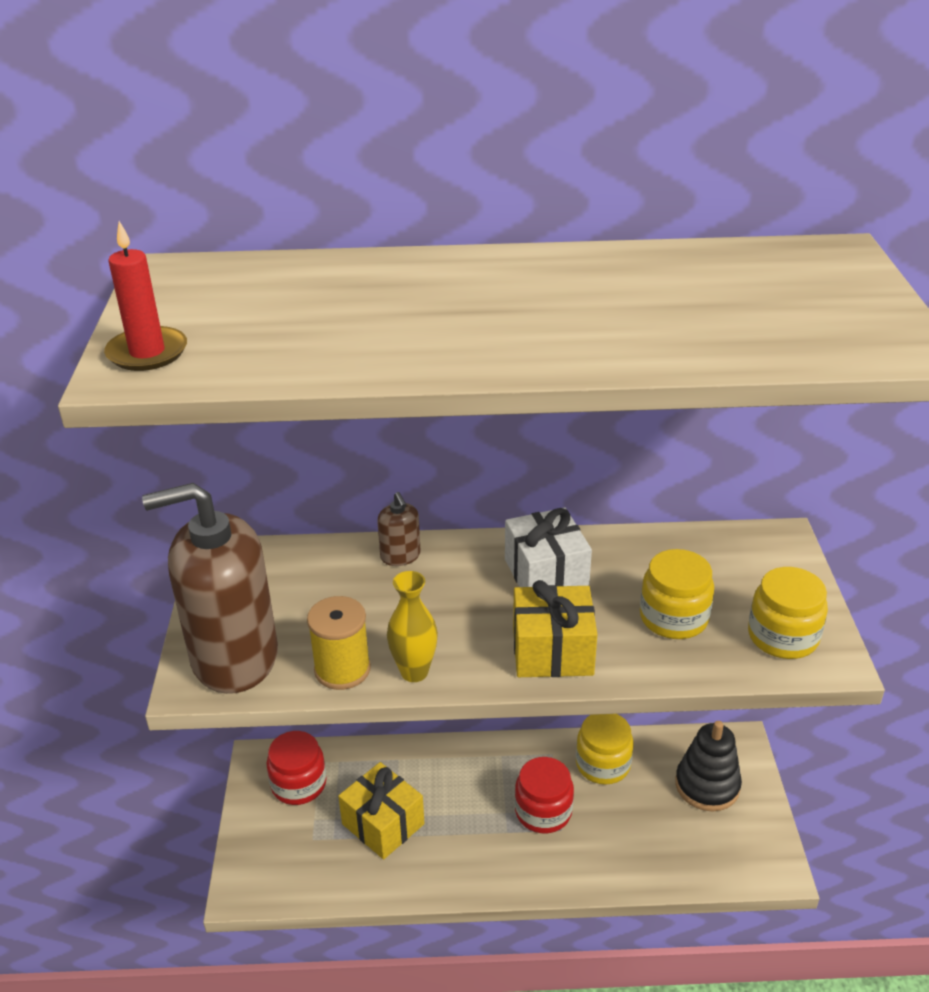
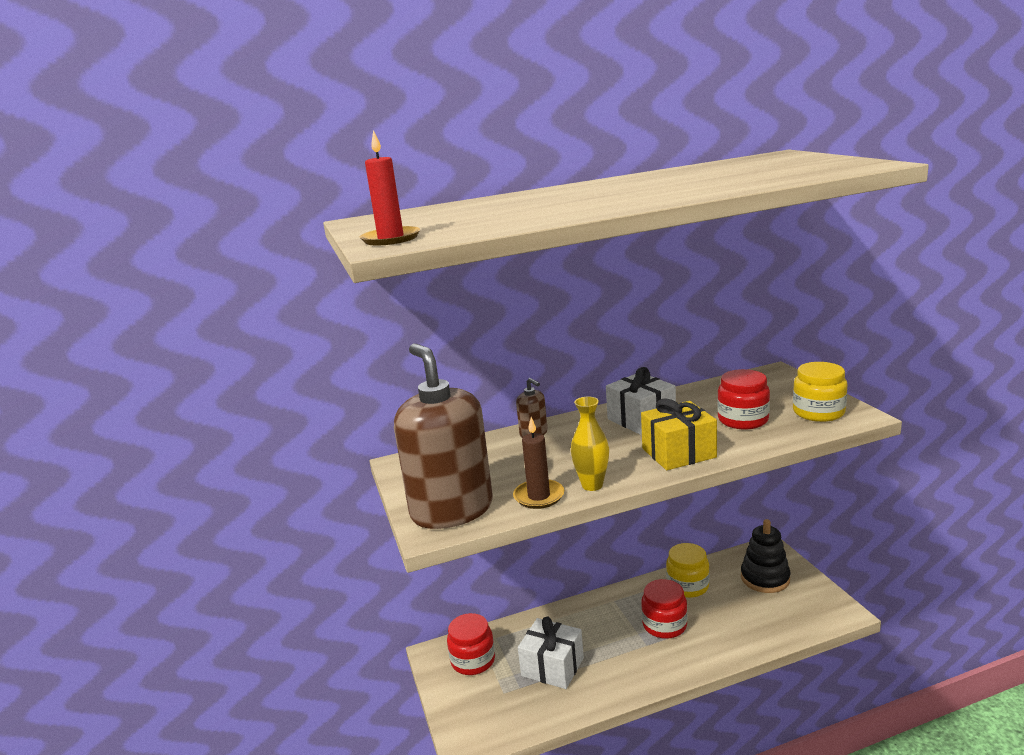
camera: 15 degrees left, 15 degrees down
brown soap dispenser [142,483,278,694] -> brown soap dispenser turned 90 degrees clockwise [394,344,493,529]
yellow spool [307,596,371,690] -> brown candle [513,417,564,509]
yellow gift [338,762,424,859] -> white gift [518,616,584,689]
yellow jar [640,549,714,639] -> red jar [717,369,770,429]

